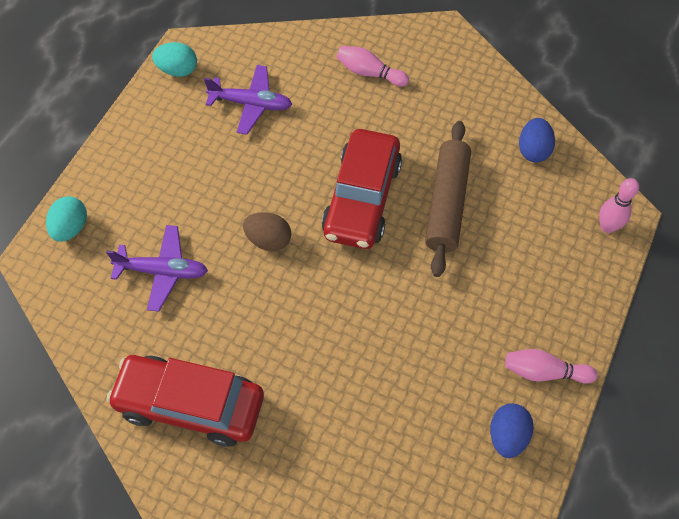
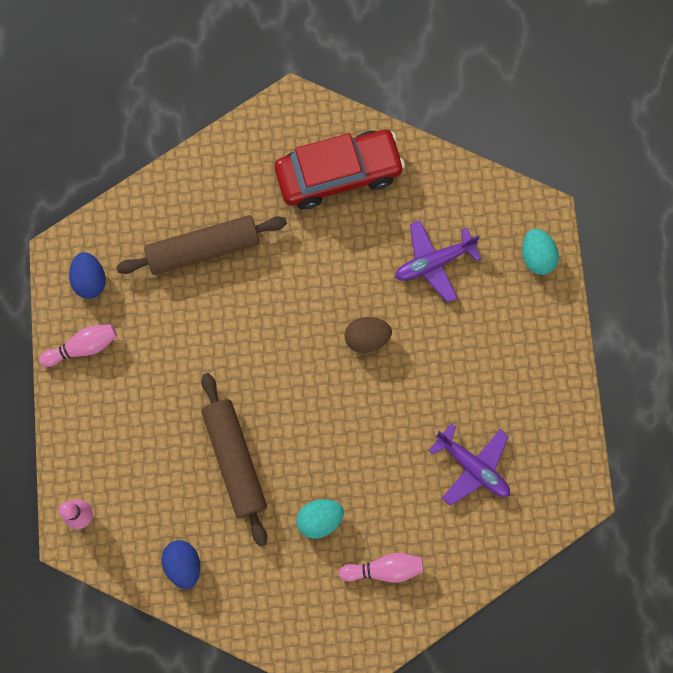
camera: 150 degrees right, 15 degrees up
turquoise egg [152,42,197,77] -> turquoise egg moved to [296,499,344,539]
purple plane [204,65,292,135] -> purple plane turned 120 degrees counterclockwise [428,423,510,506]
red car [322,129,402,249] -> none
none -> brown rolling pin [116,215,287,275]

